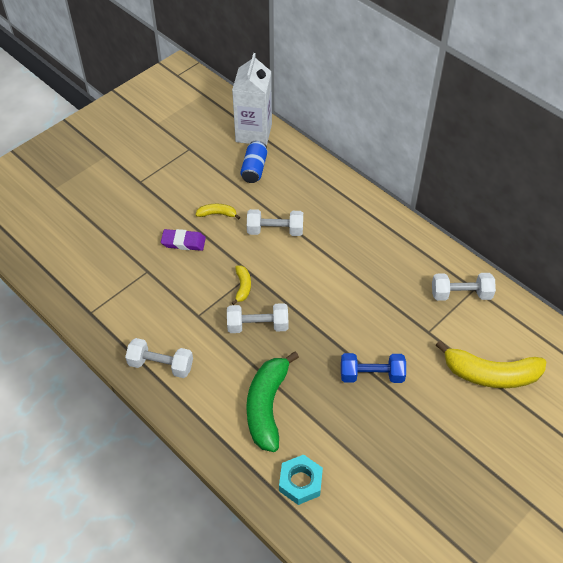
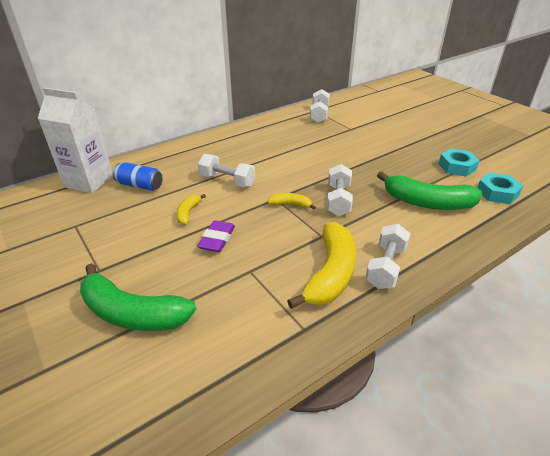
camera: 80 degrees left, 15 degrees down
white dumbbell [247,209,303,236] -> white dumbbell turned 75 degrees counterclockwise [198,154,255,187]
blue dumbbell [341,353,406,383] -> none
yellow banana [436,340,546,388] -> yellow banana moved to [287,222,356,309]
none -> green banana [80,263,196,331]
none -> turquoise nut [438,149,480,176]

